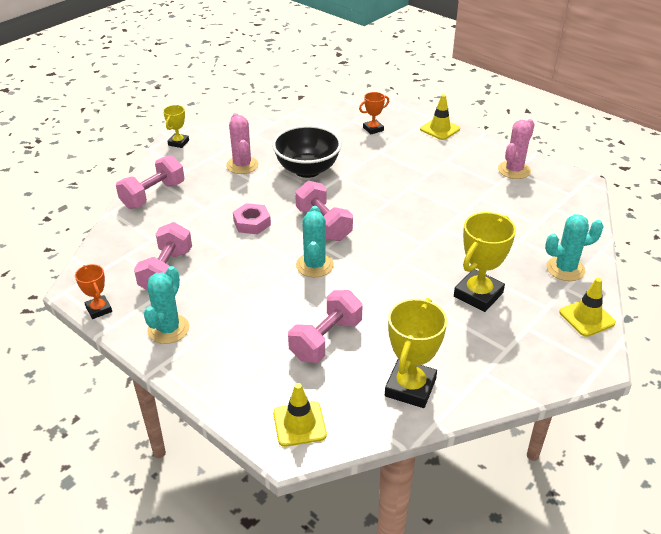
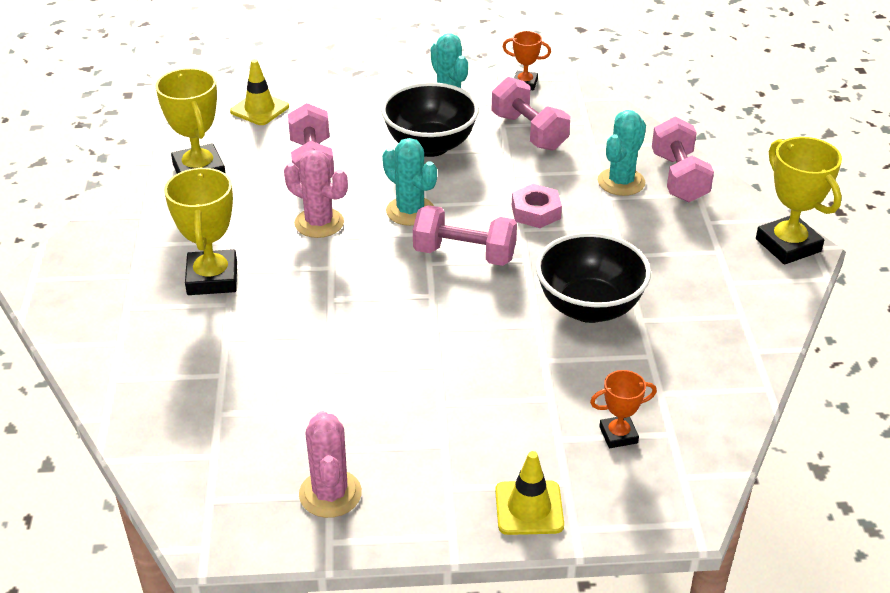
camera: 135 degrees right, 0 degrees up
yellow trophy [163,105,189,148] -> yellow trophy [756,137,842,265], size x1.81
pink cactus [226,113,259,174] -> pink cactus moved to [284,150,348,238]
orange trophy [359,92,389,134] -> orange trophy turned 60 degrees clockwise [590,370,657,448]
turquoise cactus [545,214,604,281] -> turquoise cactus moved to [598,110,646,196]
yellow traffic cone [559,278,616,337] -> none
none -> black bowl [381,82,479,157]

